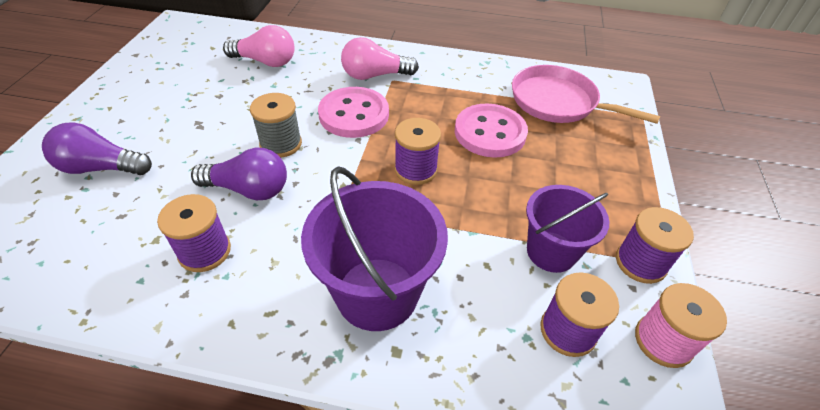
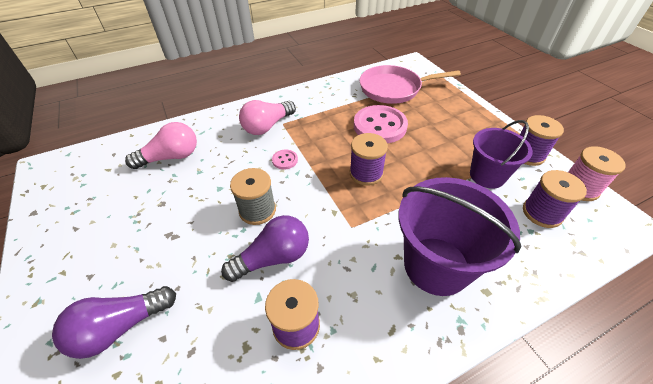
camera: 35 degrees left, 0 degrees up
pink button [318,87,389,138] -> pink button [272,150,298,170], size x0.44

